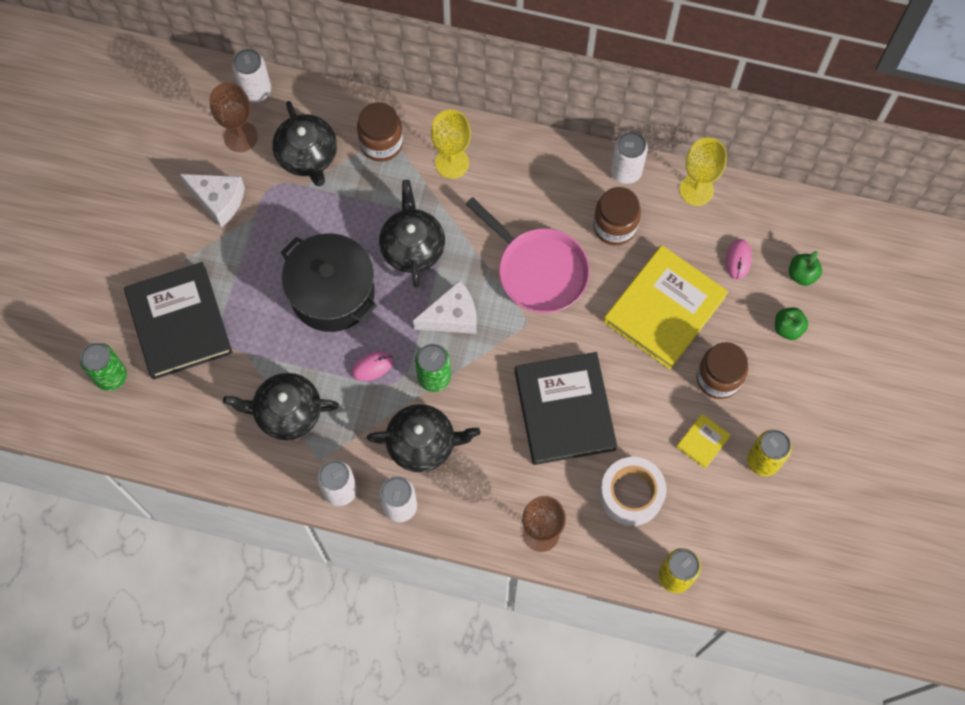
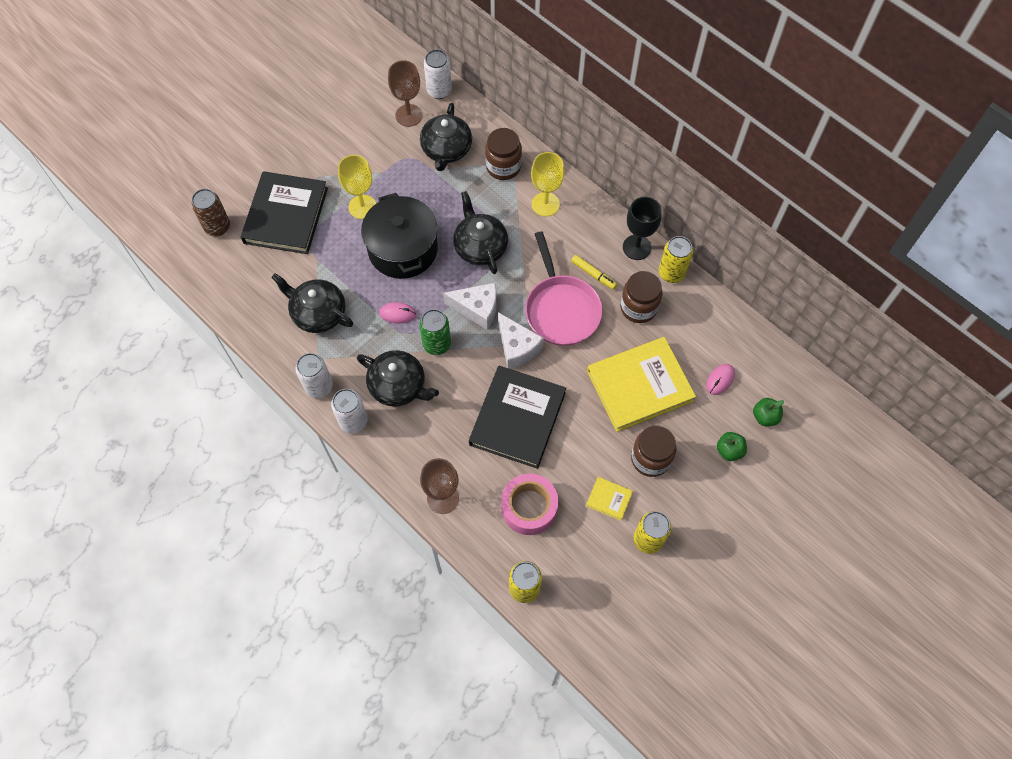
camera: 30 degrees right, 5 degrees down
green can [80,343,127,391] -> brown can [191,189,230,236]
white cheese [180,174,245,228] -> white cheese moved to [498,312,544,369]
black teapot [379,180,445,287] -> black teapot turned 45 degrees counterclockwise [453,191,508,274]
white tape [599,457,667,526] -> pink tape [501,474,558,535]
white can [611,132,648,184] -> yellow can [659,236,693,283]
yellow book [676,414,731,469] -> yellow book turned 45 degrees clockwise [586,477,633,521]
yellow goblet [680,138,727,206] -> yellow goblet moved to [338,155,376,219]
none -> yellow marker [571,255,617,290]
none -> black goblet [623,197,661,260]

